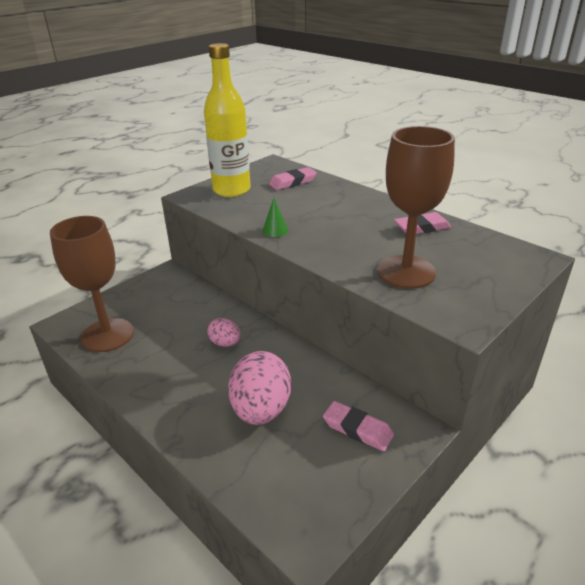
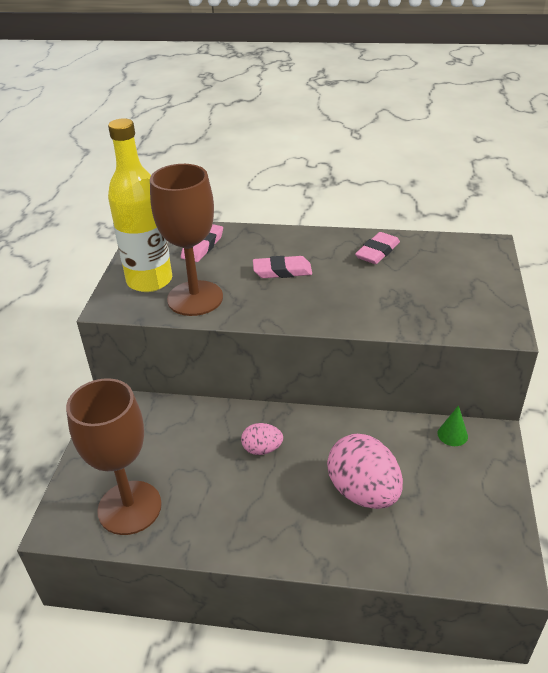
camera: 35 degrees left, 5 degrees up
green cone [262,198,288,237] -> green cone moved to [438,405,468,446]
pink eraser [323,401,394,451] -> pink eraser moved to [253,256,312,278]
brown goblet [377,126,455,289] -> brown goblet moved to [150,164,223,316]

